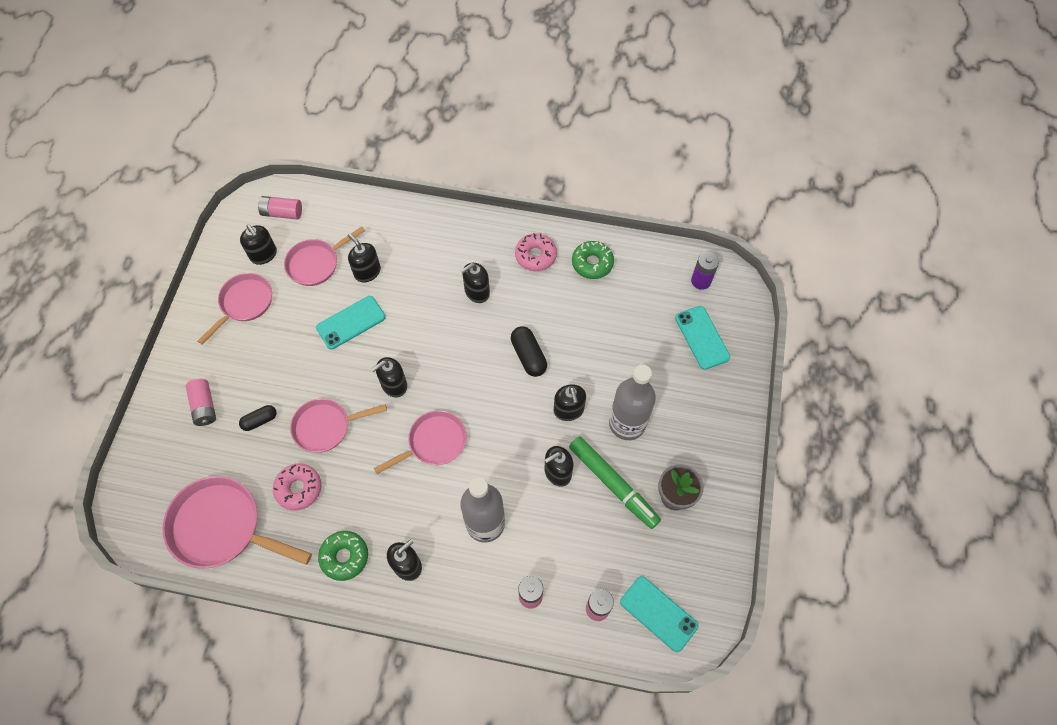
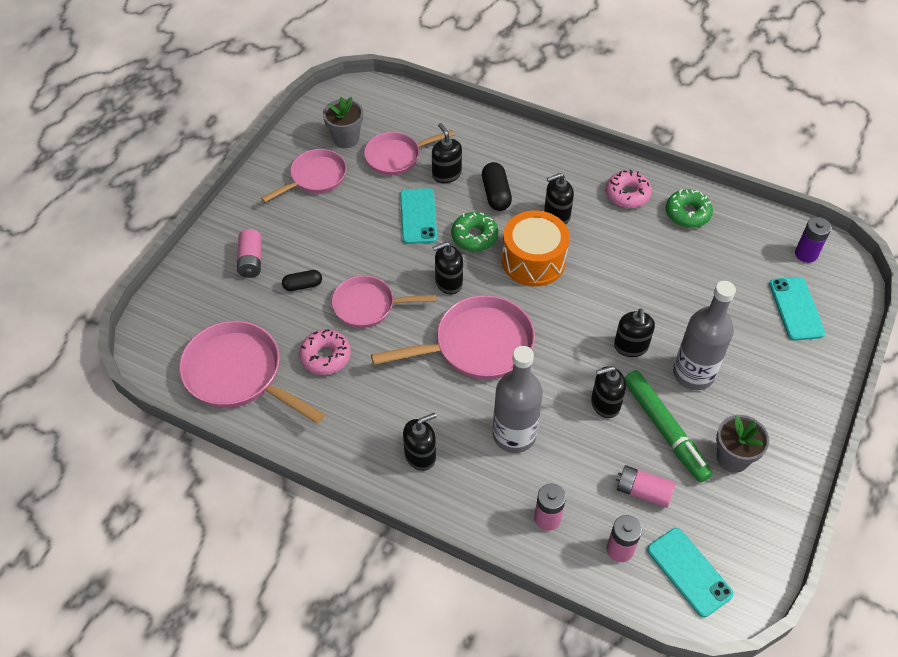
camera: 15 degrees right, 10 degrees down
black soap dispenser [240,224,277,265] -> grey flower pot [323,97,363,148]
pink battery [258,196,302,219] -> pink battery moved to [616,465,675,508]
turquoise phone [316,296,386,349] -> turquoise phone turned 75 degrees counterclockwise [400,188,437,244]
green donut [318,531,368,581] -> green donut moved to [451,212,498,252]
pink pan [374,410,467,474] -> pink pan [371,295,535,380], size x1.54
black capsule [511,326,547,377] -> black capsule moved to [482,162,512,211]
none -> orange drum [502,211,570,287]

